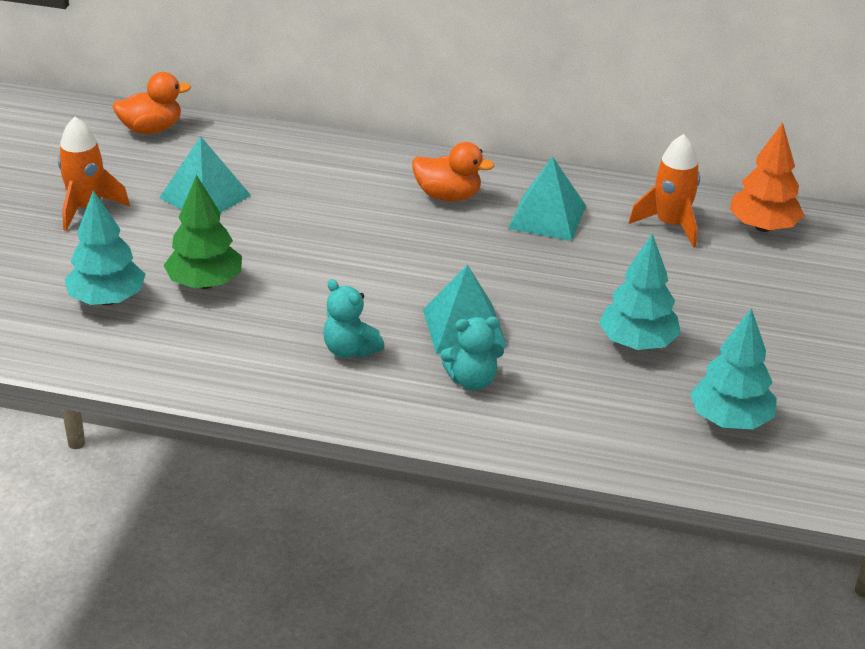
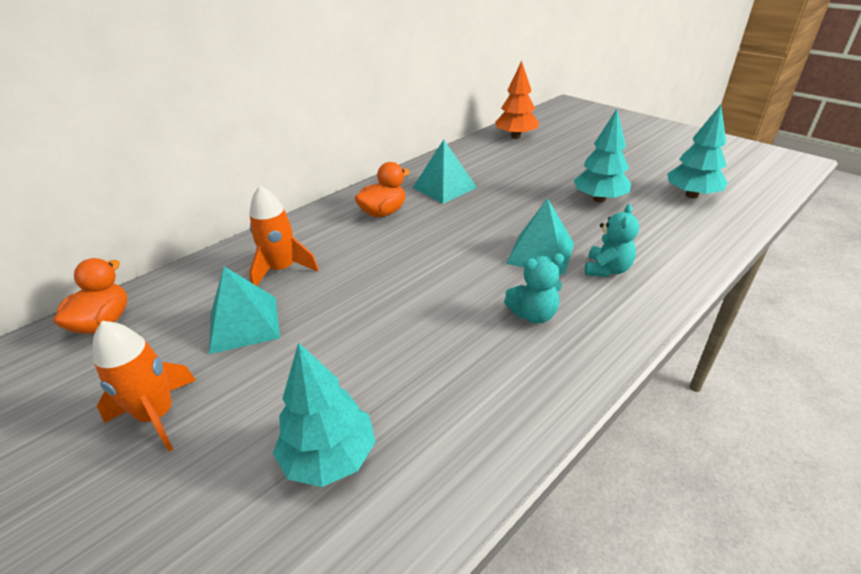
camera: 55 degrees left, 0 degrees up
green tree [164,175,242,289] -> none
orange rocket [629,134,700,248] -> orange rocket moved to [249,186,319,286]

